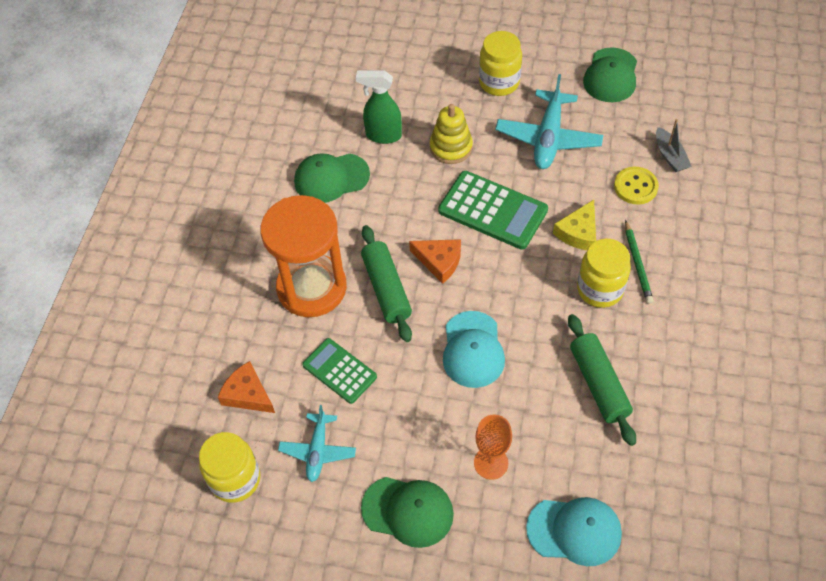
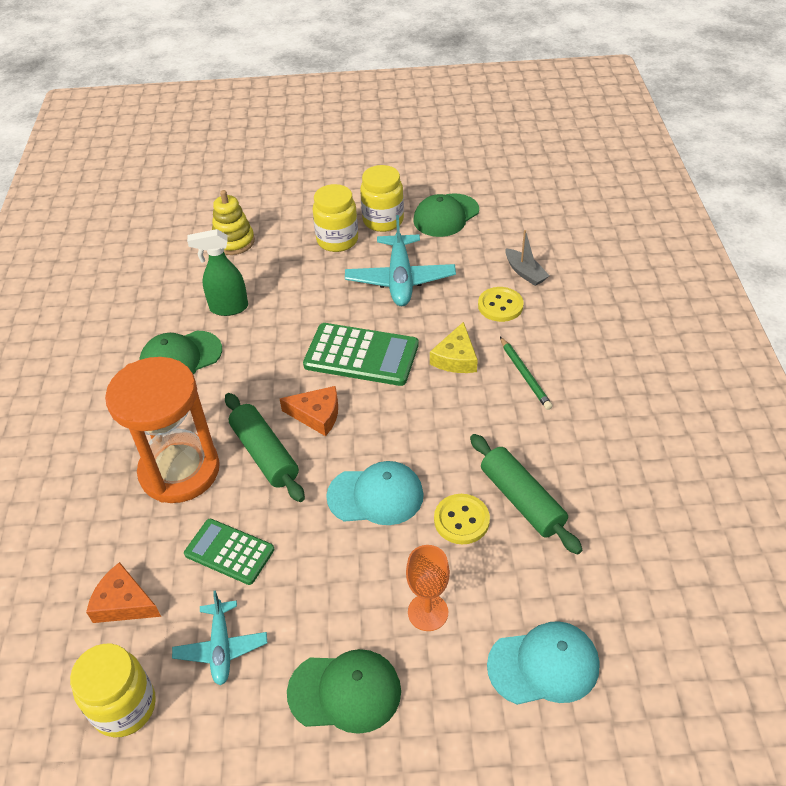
camera: 15 degrees left, 10 degrees down
yellow stacking toy [430,104,473,164] -> yellow stacking toy moved to [212,190,255,255]
turquoise cap [443,311,505,388] -> turquoise cap turned 75 degrees counterclockwise [326,461,424,525]
yellow jar [577,239,631,308] -> yellow jar moved to [360,165,404,232]
green cap [583,47,637,102] -> green cap turned 45 degrees clockwise [413,193,479,237]
none -> yellow button [434,494,490,544]

